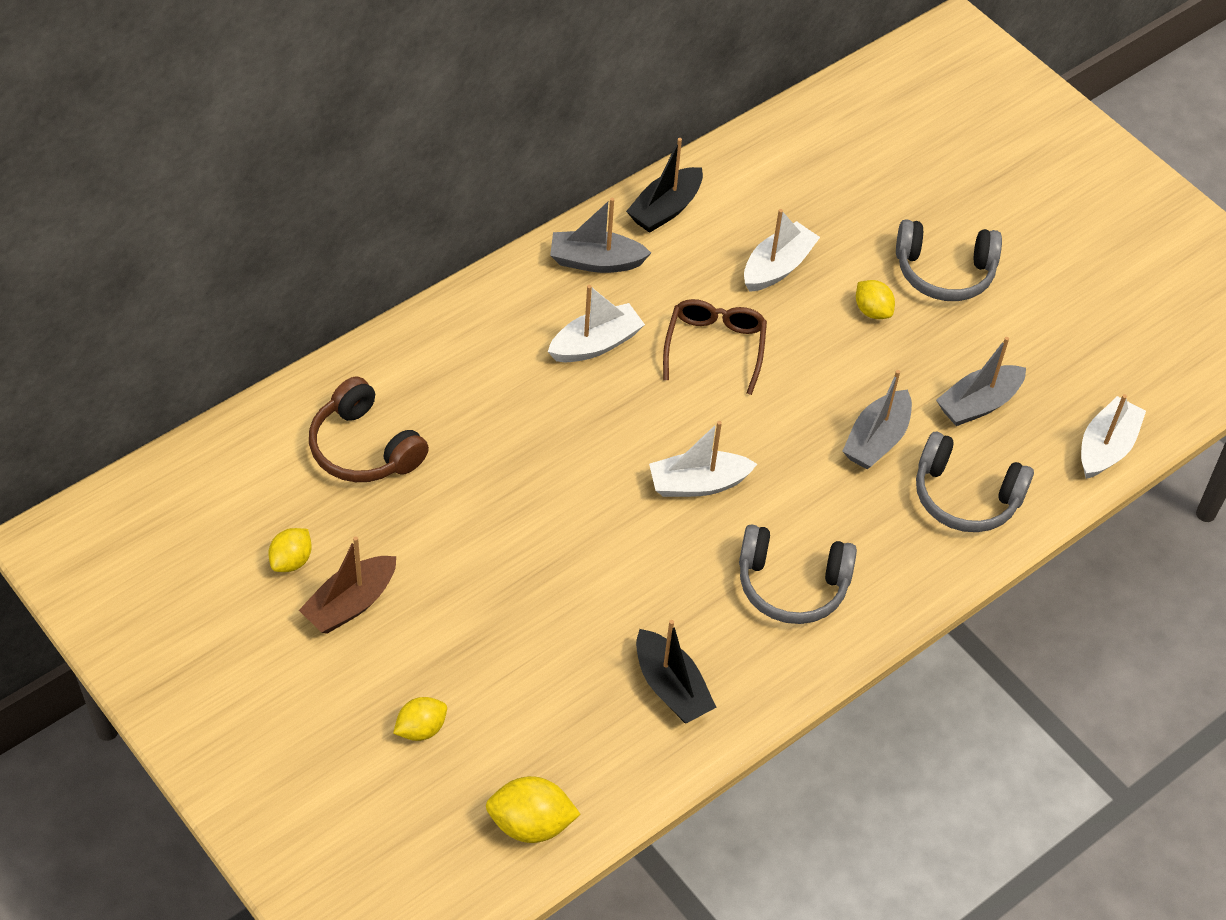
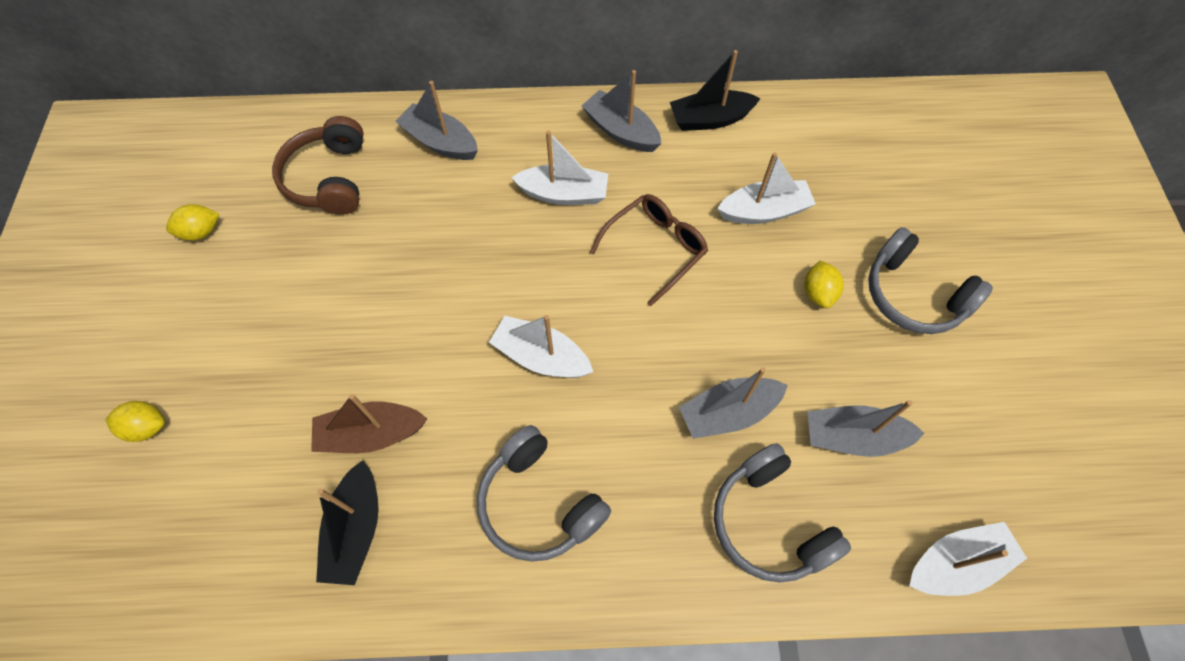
camera: 40 degrees right, 10 degrees up
brown boat [299,536,396,634] -> brown boat moved to [311,394,427,453]
yellow lemon [486,776,580,843] -> none
none -> grey boat [395,81,478,160]

